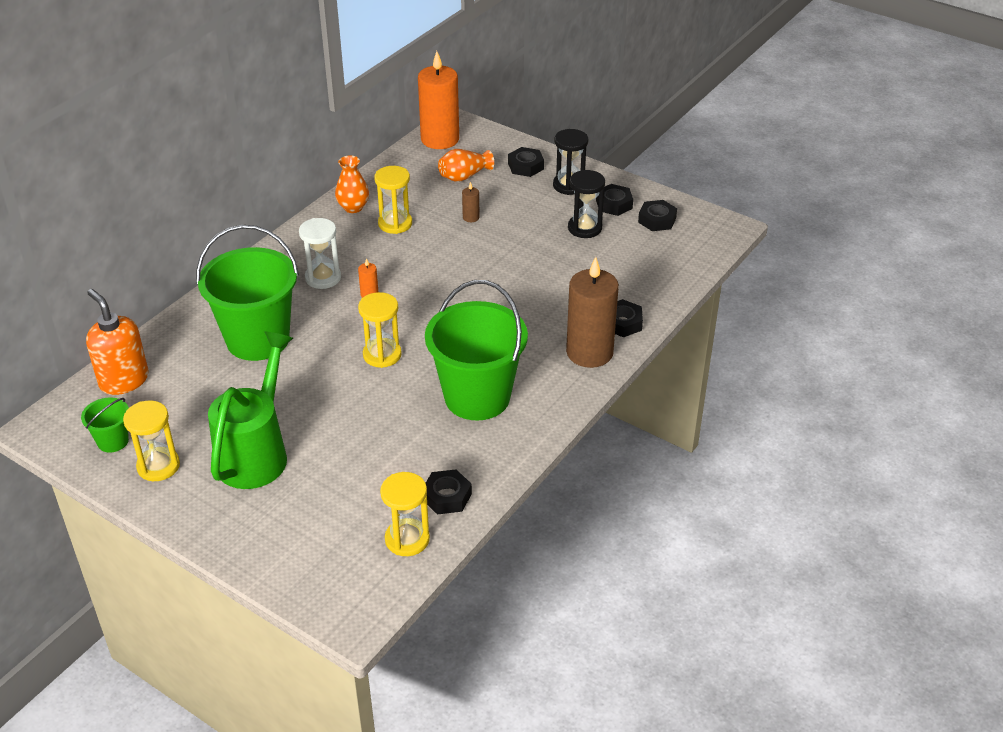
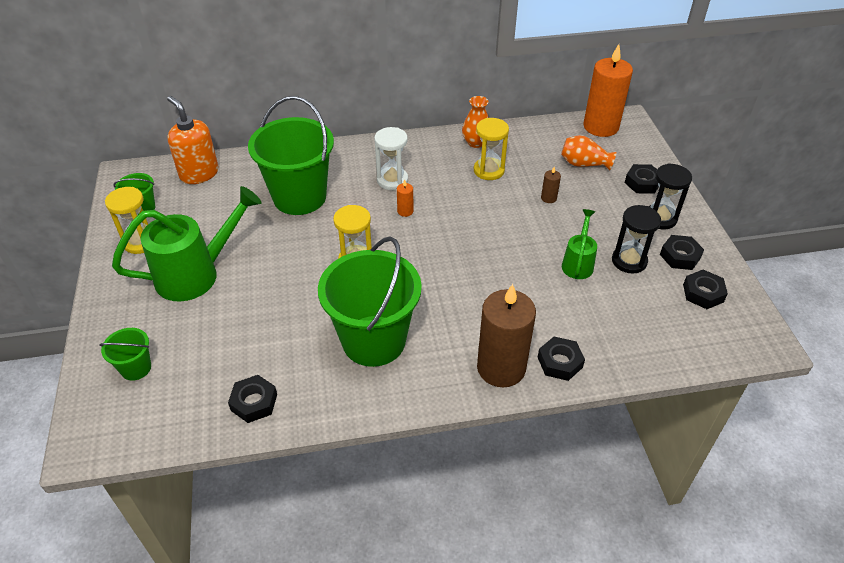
camera: 45 degrees right, 5 degrees up
orange soap dispenser [86,289,149,395] -> orange soap dispenser turned 45 degrees counterclockwise [167,96,219,184]
yellow hourglass [380,472,430,556] -> none
none -> green bucket [99,328,151,381]
none -> green watering can [562,209,597,279]

